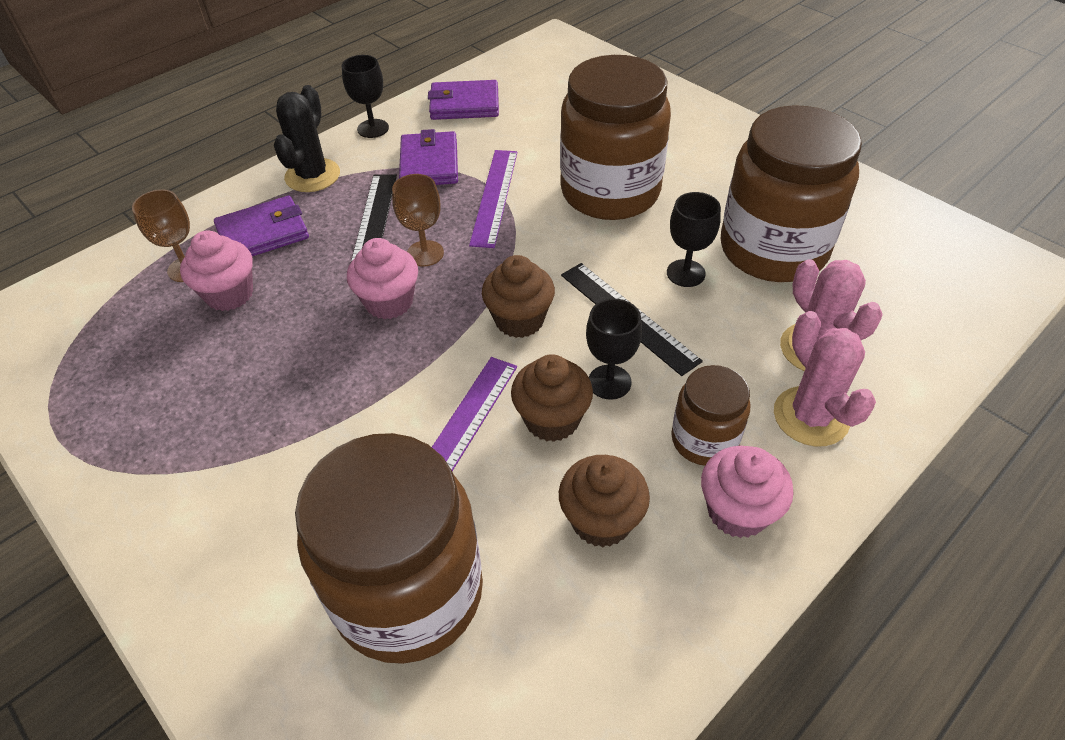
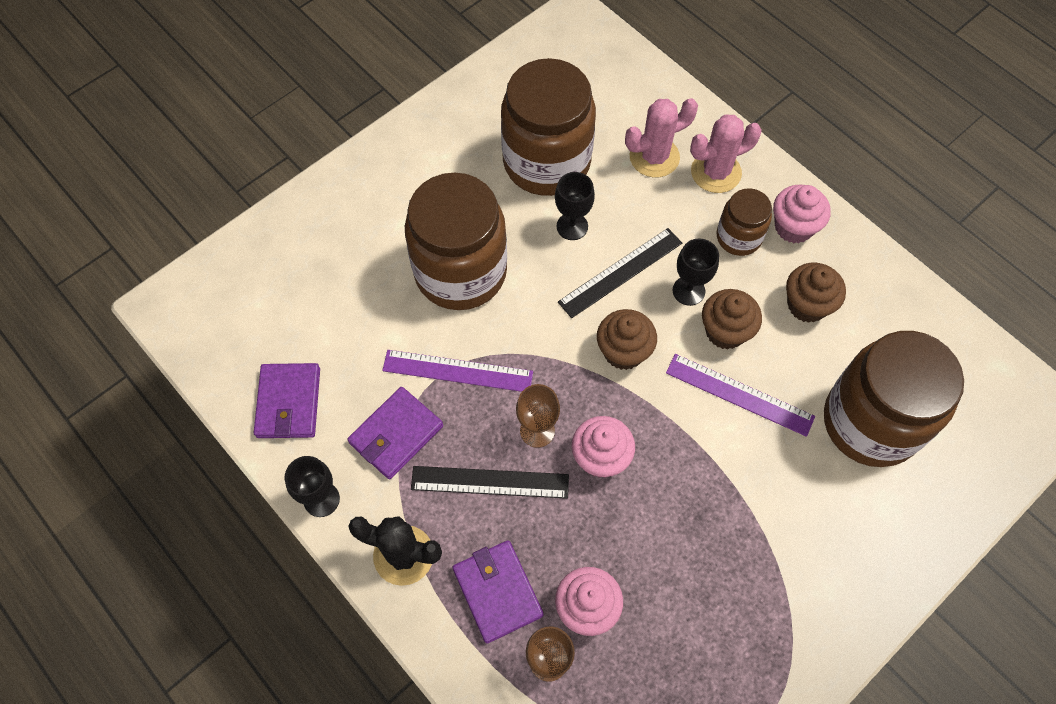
camera: 90 degrees left, 15 degrees up
purple wallet [399,129,458,185] -> purple wallet turned 45 degrees counterclockwise [347,387,443,479]

